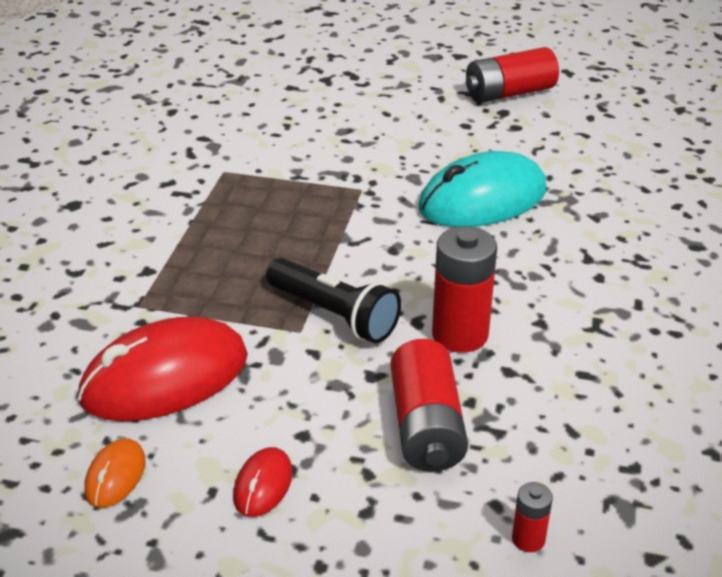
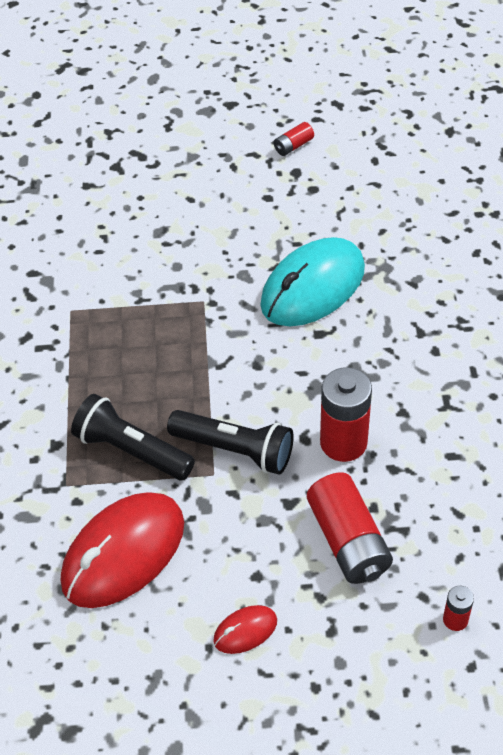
camera: 15 degrees left, 15 degrees up
orange mouse [84,438,145,508] -> none
red mouse [233,447,293,517] -> red mouse turned 60 degrees clockwise [213,605,277,654]
red battery [466,47,559,103] -> red battery [274,122,314,156], size x0.48
none -> black flashlight [71,394,195,480]

